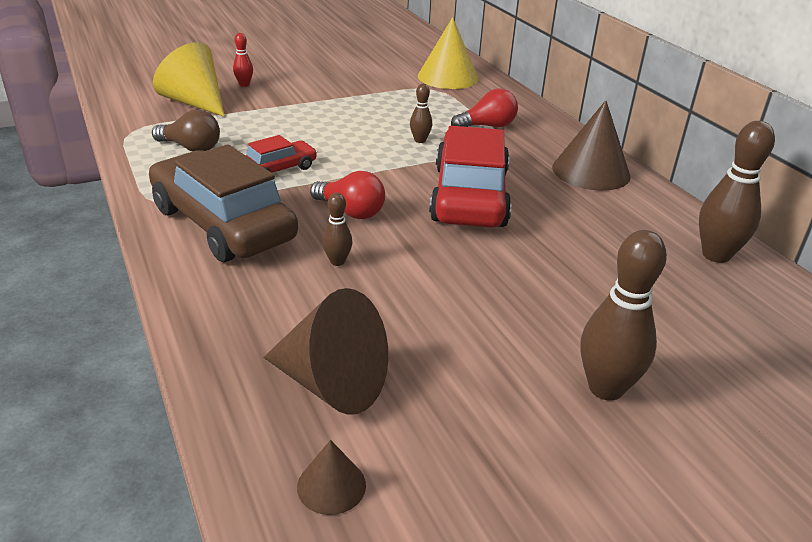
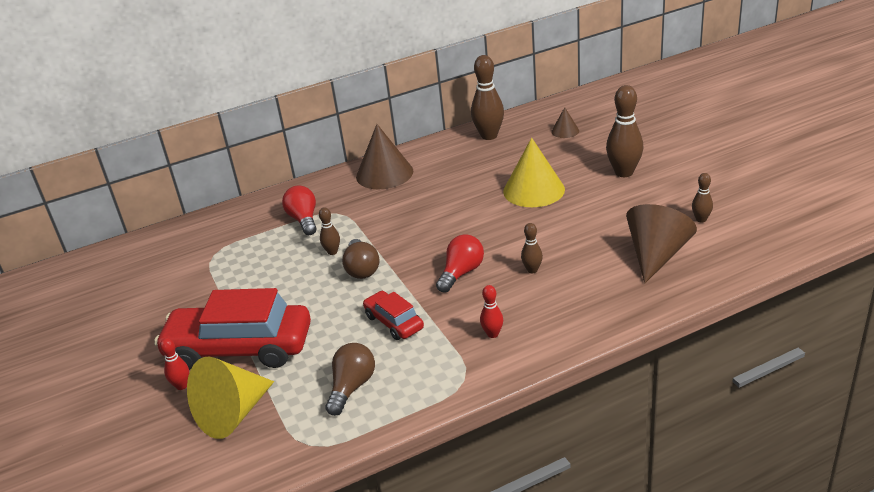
camera: 85 degrees left, 0 degrees up
brown car [149,144,298,262] -> red bowling pin [480,285,503,338]
brown cone [297,440,366,515] -> brown cone moved to [551,107,579,138]
yellow cone [418,17,479,89] -> yellow cone moved to [503,138,565,207]
red car [429,126,512,228] -> red car moved to [154,288,311,370]
none -> brown light bulb [342,239,380,279]
none -> brown bowling pin [692,173,713,223]

